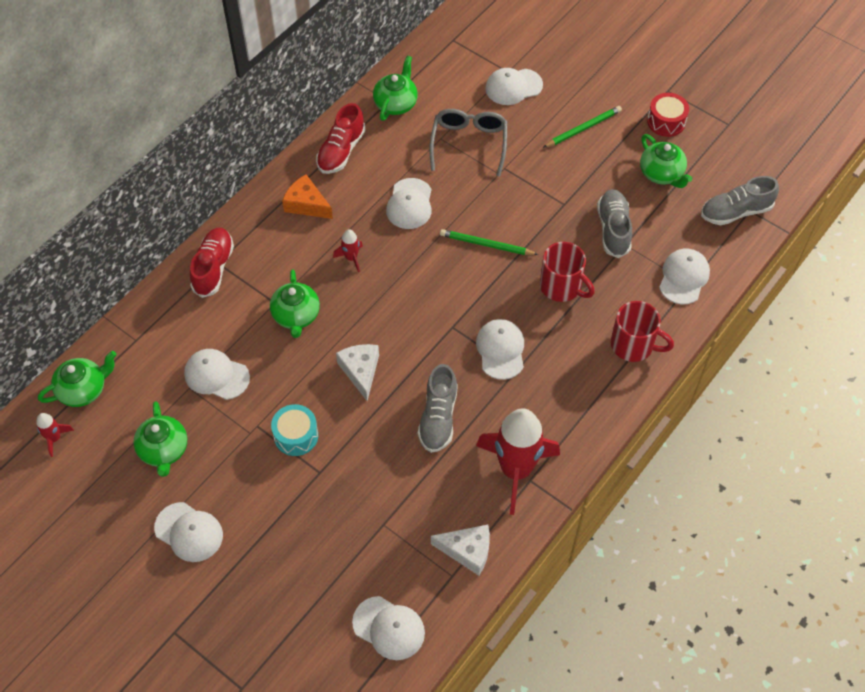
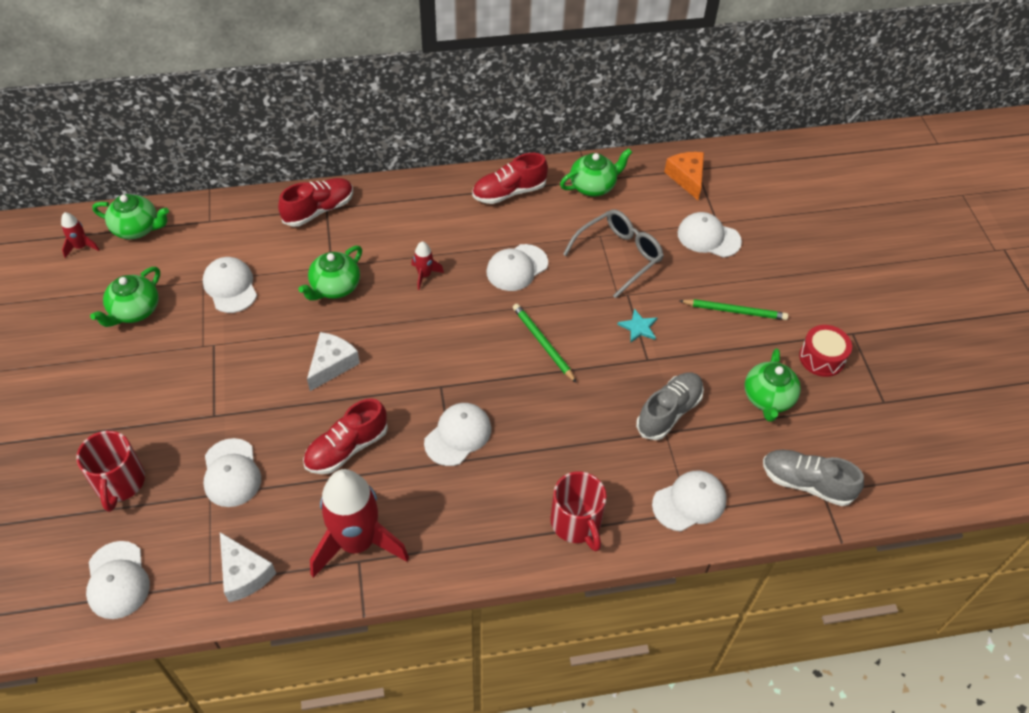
camera: 40 degrees right, 5 degrees down
white cap [154,502,223,562] -> white cap moved to [203,438,261,507]
turquoise drum [271,404,318,456] -> none
orange cheese [282,174,333,219] -> orange cheese moved to [664,152,704,200]
grey shoe [418,364,458,453] -> red shoe [303,398,388,474]
red mug [540,242,595,302] -> red mug moved to [76,431,145,512]
none -> turquoise star [617,309,657,342]

